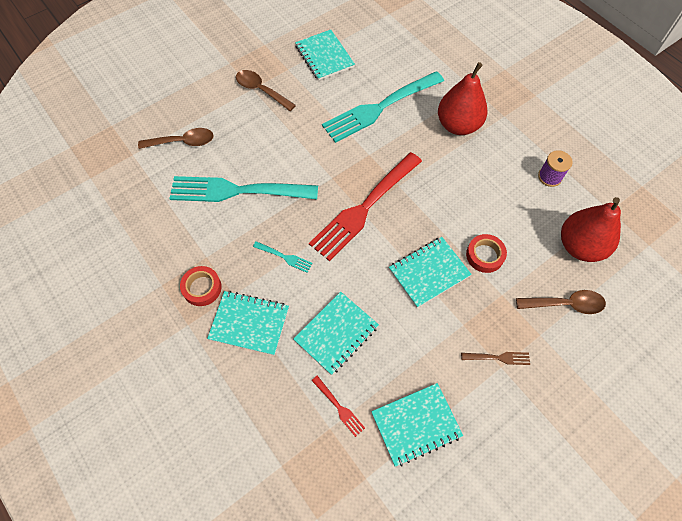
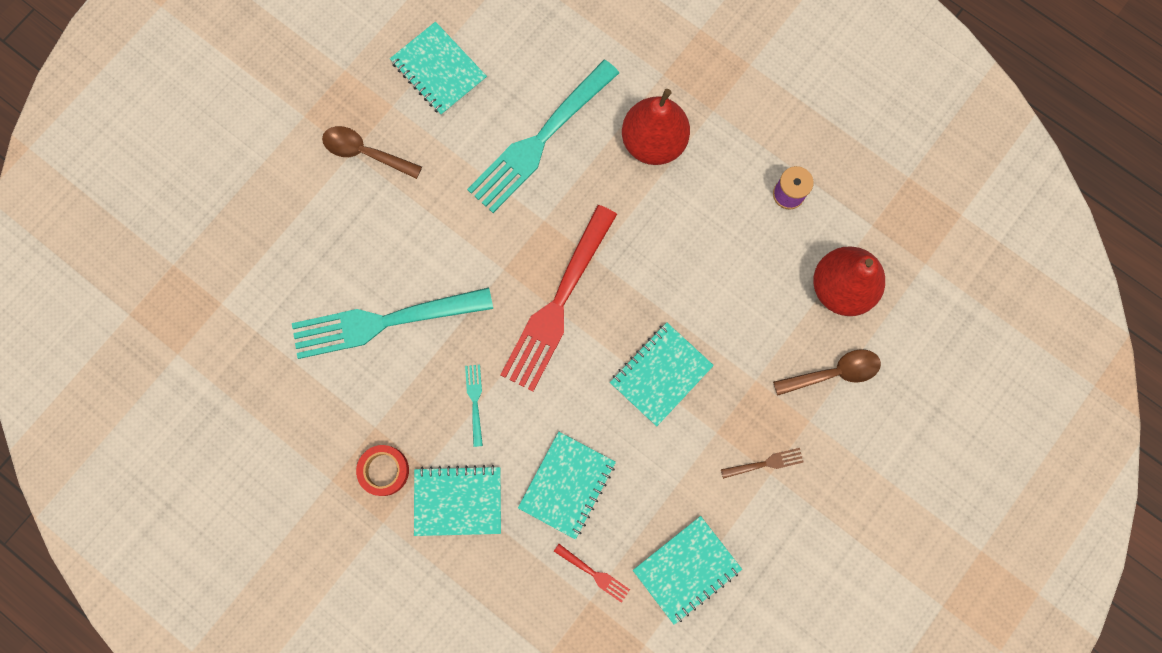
camera: 15 degrees left, 15 degrees up
brown spoon [138,128,214,149] -> none
turquoise fork [253,241,313,273] -> turquoise fork turned 105 degrees counterclockwise [465,365,483,447]
red tape [466,234,507,273] -> none

